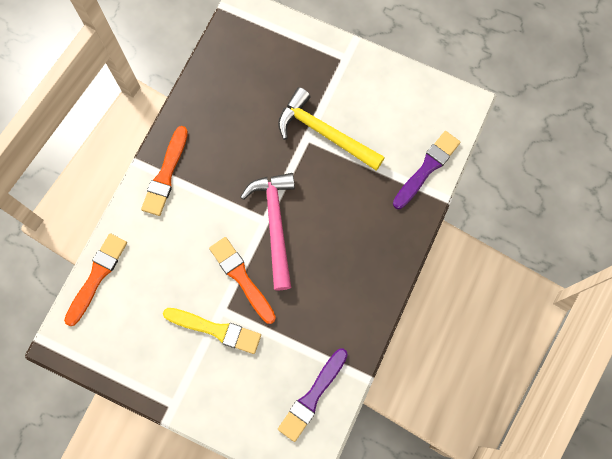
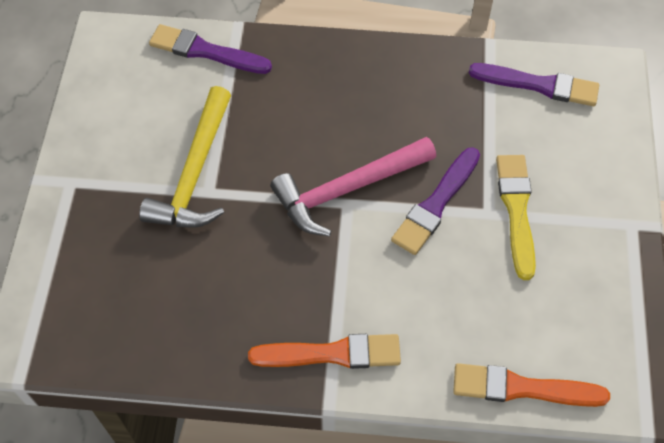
camera: 110 degrees left, 15 degrees down
orange brush [209,237,276,324] -> purple brush [391,147,480,255]

